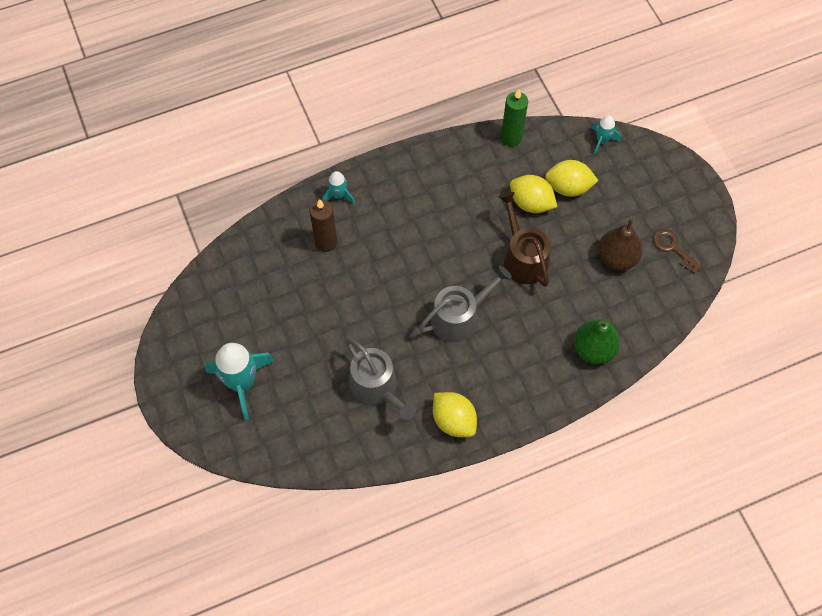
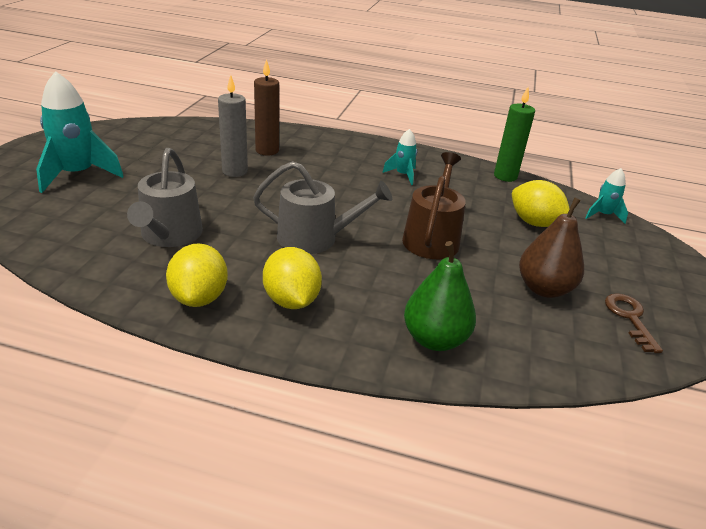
camera: 35 degrees right, 30 degrees down
turquoise rocket [322,171,355,205] -> turquoise rocket moved to [382,129,417,185]
yellow lemon [510,175,557,213] -> yellow lemon moved to [263,247,322,309]
none -> grey candle [218,75,248,177]

